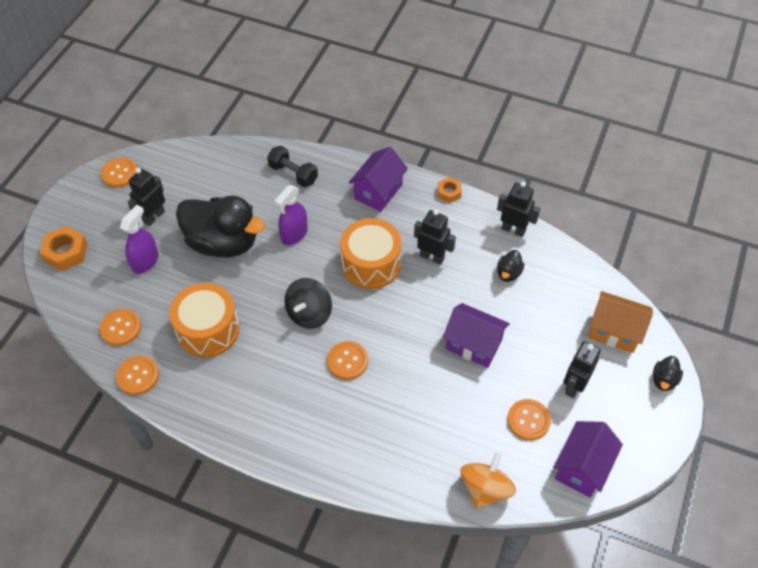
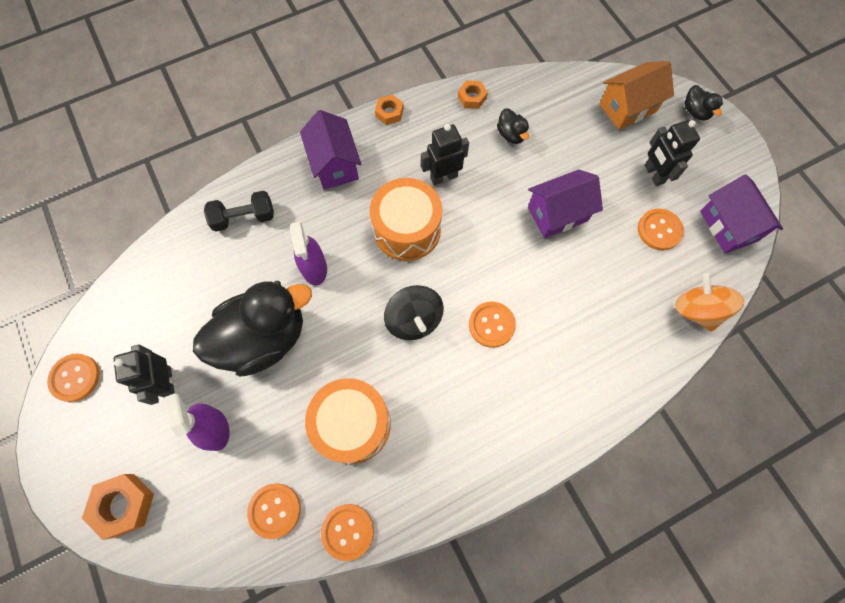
camera: 50 degrees left, 15 degrees up
black robot [497,181,540,237] -> orange nut [458,80,488,109]

